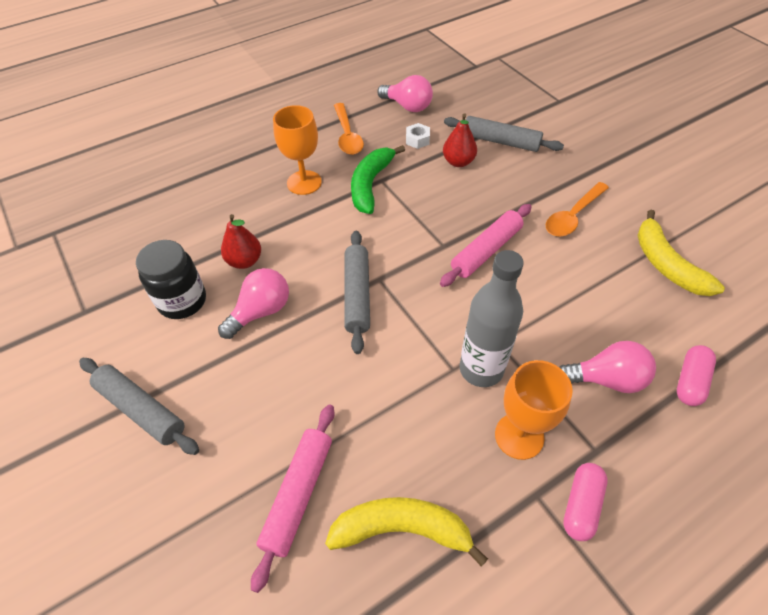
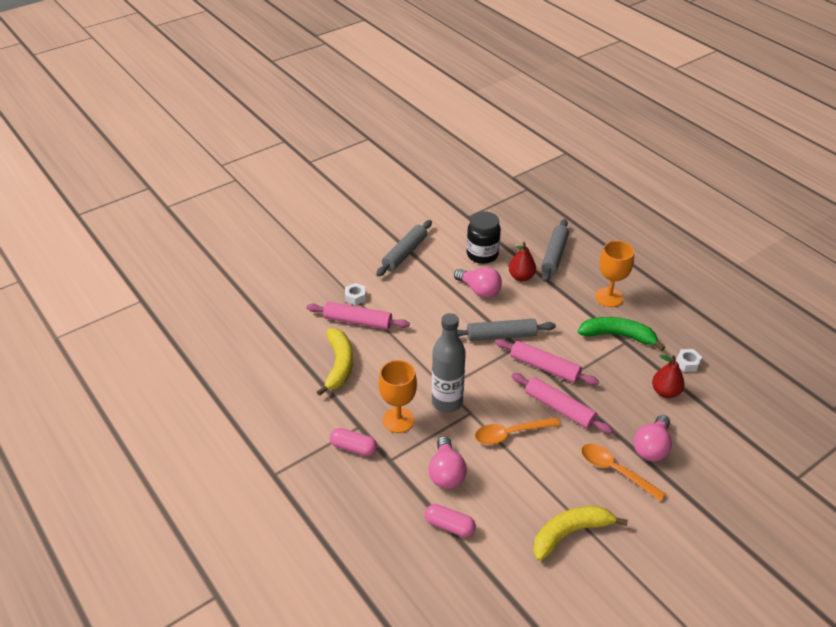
camera: 85 degrees right, 10 degrees down
orange spoon [334,103,364,155] -> orange spoon moved to [475,417,560,445]
pink light bulb [377,75,433,112] -> pink light bulb moved to [634,415,672,462]
grey rolling pin [444,116,564,152] -> grey rolling pin moved to [541,219,569,282]
none -> white nut [345,283,366,305]
none -> pink rolling pin [495,339,599,385]

